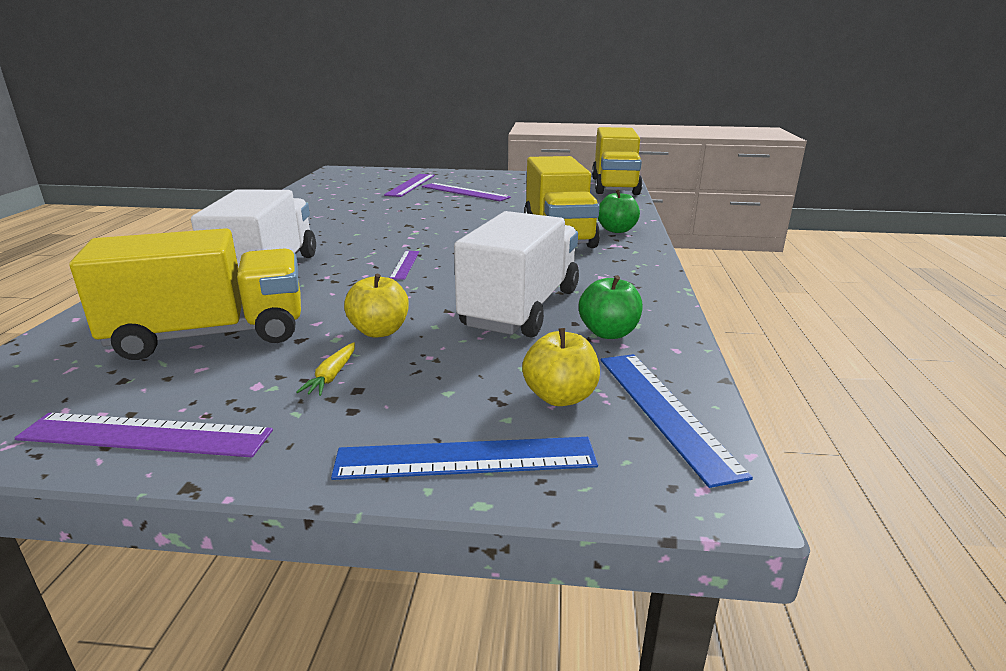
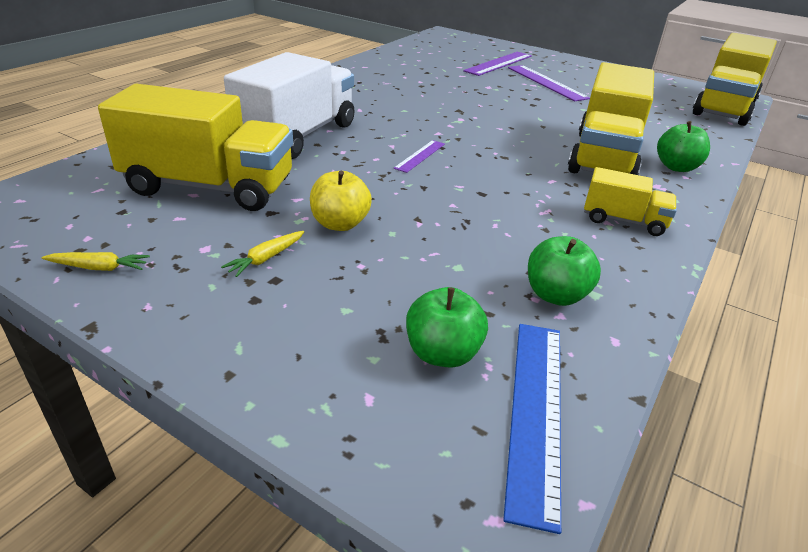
camera: 25 degrees right, 10 degrees up
purple ruler [14,413,273,457] -> yellow carrot [42,252,150,271]
blue ruler [331,437,598,480] -> none
white truck [454,211,579,338] -> none
yellow apple [522,328,600,406] -> green apple [406,287,488,368]
none -> yellow truck [584,167,677,236]

